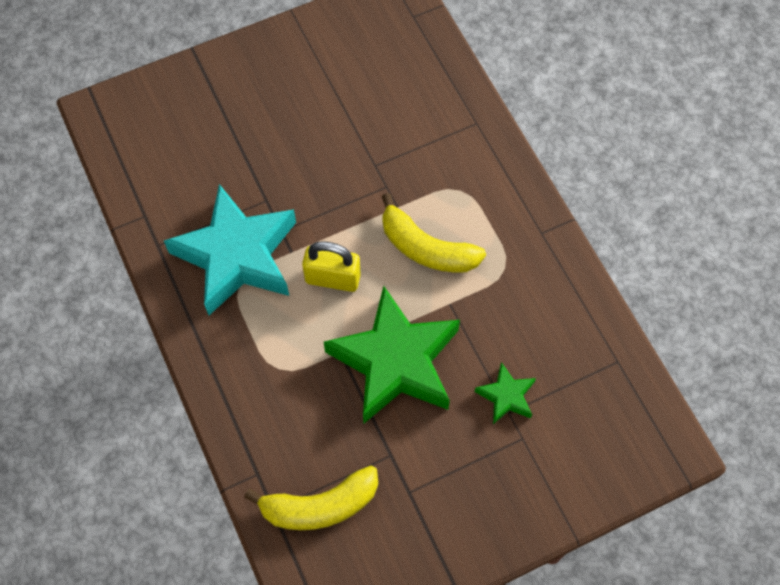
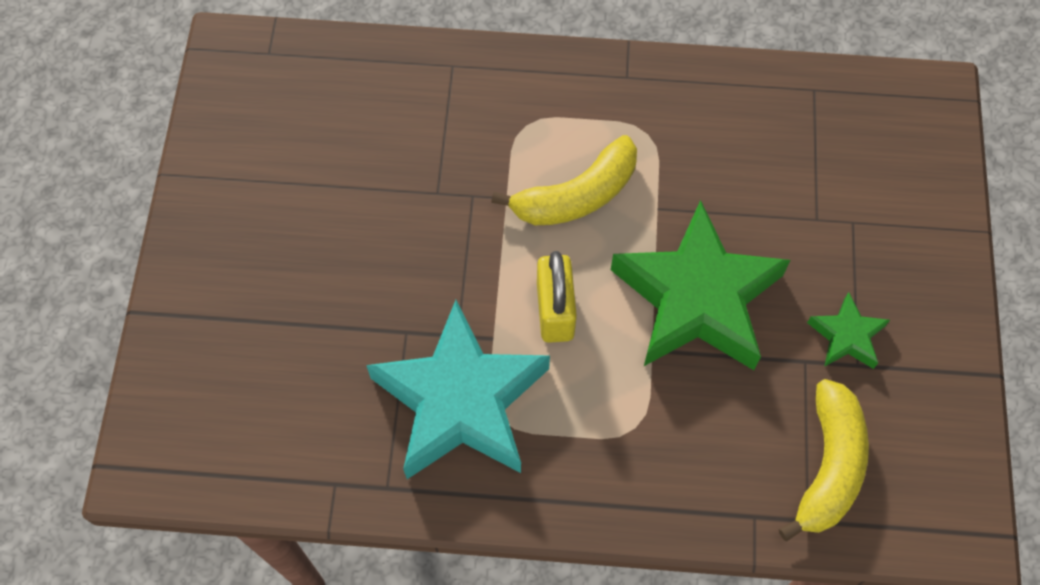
camera: 60 degrees left, 0 degrees up
yellow padlock [302,241,361,292] -> yellow padlock turned 45 degrees counterclockwise [537,251,577,343]
green star [475,362,536,424] -> green star moved to [807,292,890,369]

